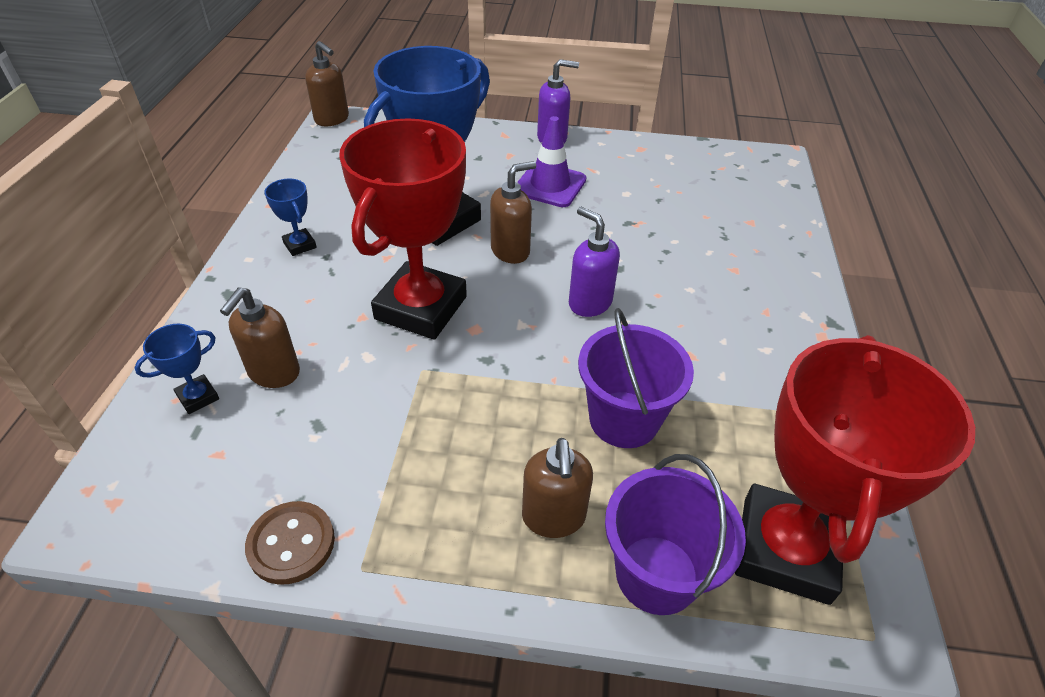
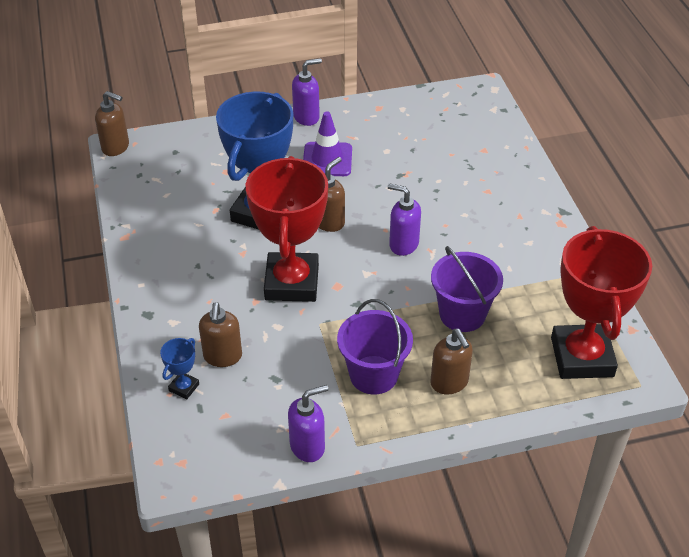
camera: 20 degrees left, 0 degrees up
brown button [245,501,335,585] -> purple soap dispenser [288,385,328,462]
blue trophy [265,179,317,256] -> none
purple bucket [605,454,746,615] -> purple bucket moved to [337,299,413,395]

